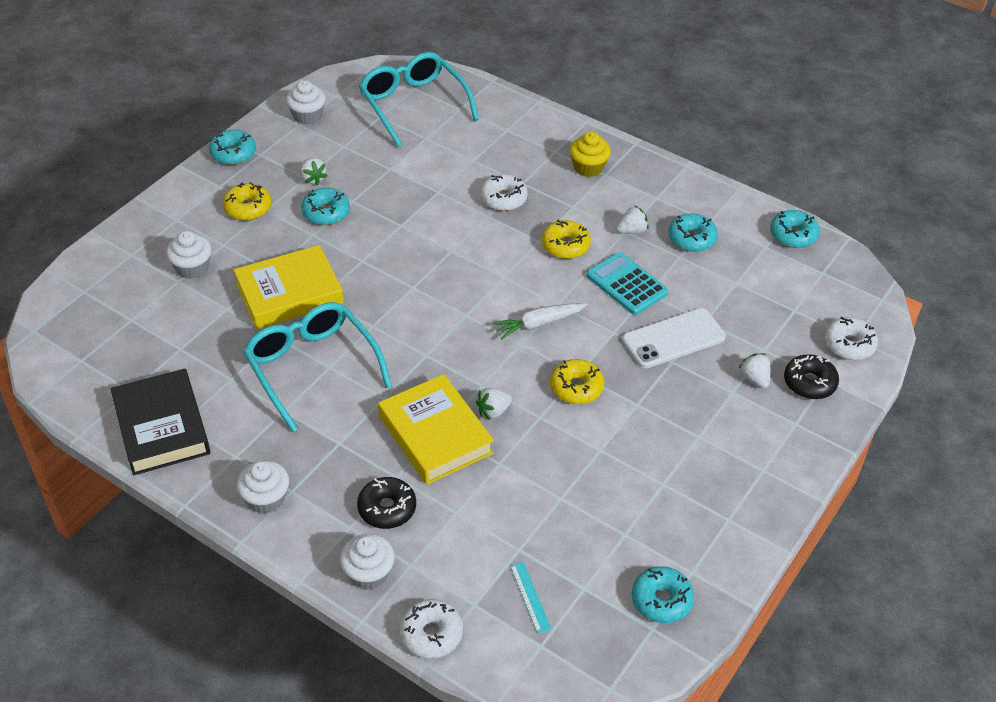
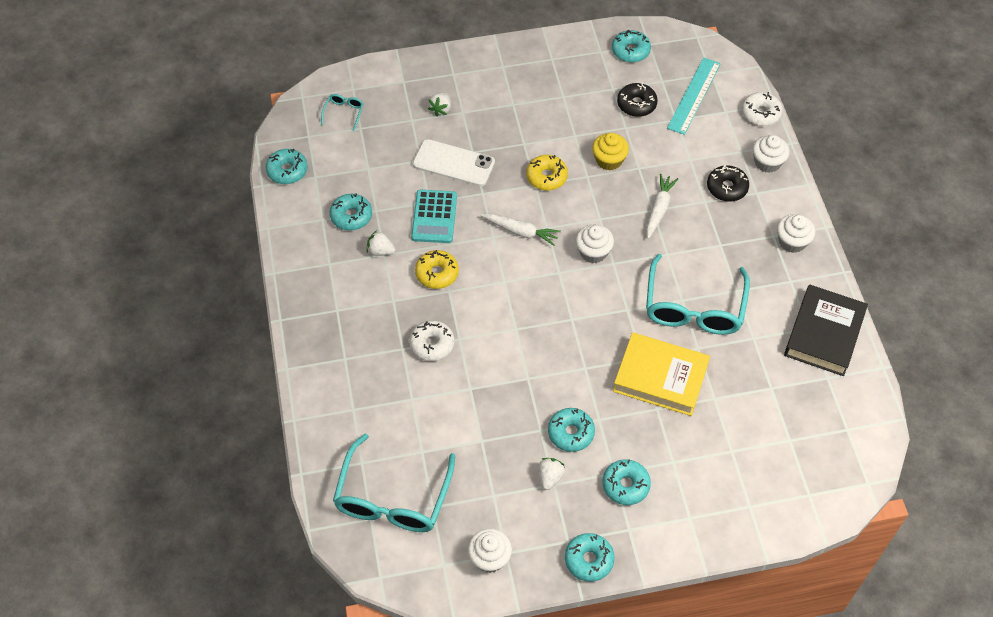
camera: 135 degrees left, 10 degrees up
white cupcake [166,231,211,279] -> white cupcake moved to [576,224,614,263]
yellow donut [223,182,271,221] -> turquoise donut [602,459,651,505]
yellow book [378,374,494,485] -> white carrot [646,174,678,239]
white strawberry [476,388,512,420] -> none
turquoise ruler [510,562,551,633] -> turquoise ruler [667,58,721,135], size x1.95
yellow cupcake [570,132,611,177] -> yellow cupcake moved to [592,133,629,171]
black donut [784,354,839,399] -> black donut moved to [617,83,658,117]
white donut [824,317,878,360] -> none
none -> turquoise glasses [321,94,364,131]

